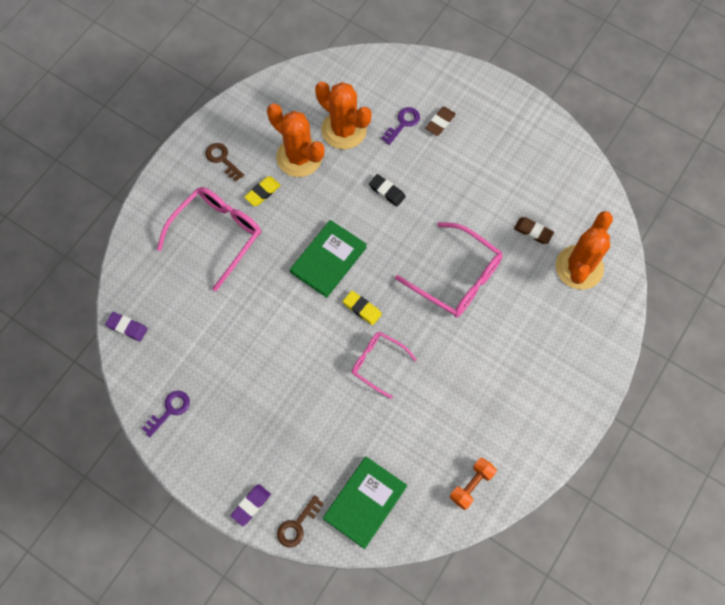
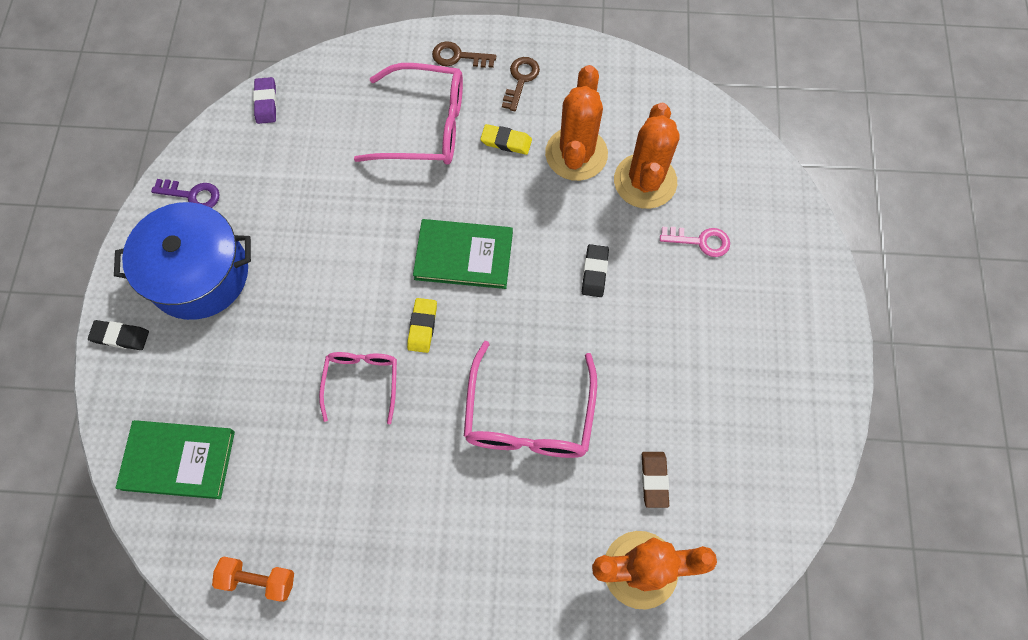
camera: 60 degrees right, 0 degrees up
purple eraser [231,484,271,526] -> black eraser [88,320,149,350]
brown key [277,495,324,547] -> brown key moved to [432,41,496,68]
purple key [381,107,420,145] -> pink key [660,227,730,257]
brown eraser [425,107,456,136] -> none
none -> blue pot [114,202,251,320]

